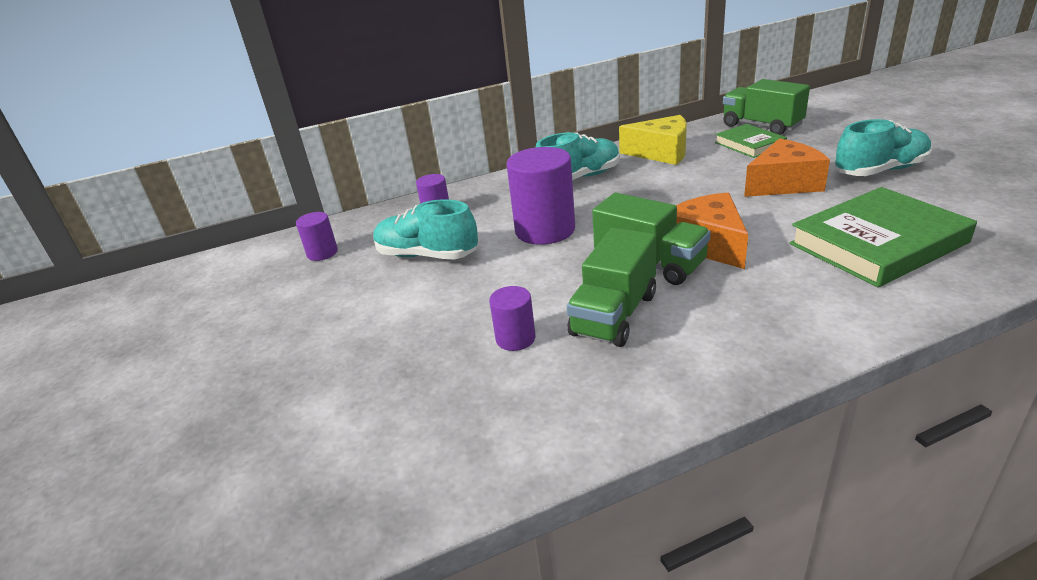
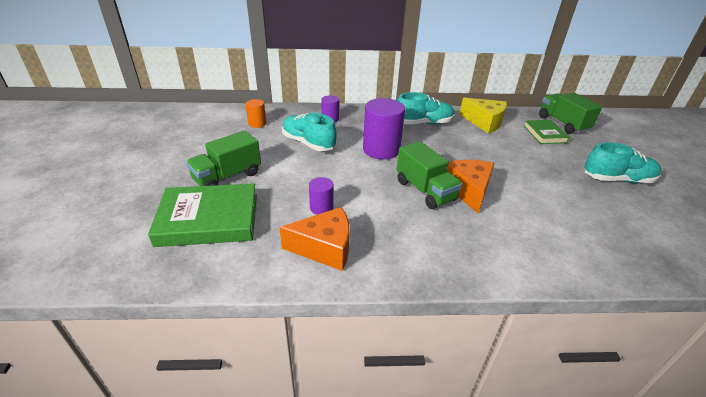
camera: 15 degrees right, 5 degrees up
purple cylinder [296,212,338,261] -> orange cylinder [245,99,266,128]
green truck [567,228,656,347] -> green truck moved to [186,131,261,186]
orange cheese [744,138,830,197] -> orange cheese moved to [280,207,349,271]
green book [789,187,977,287] -> green book moved to [148,183,257,247]

